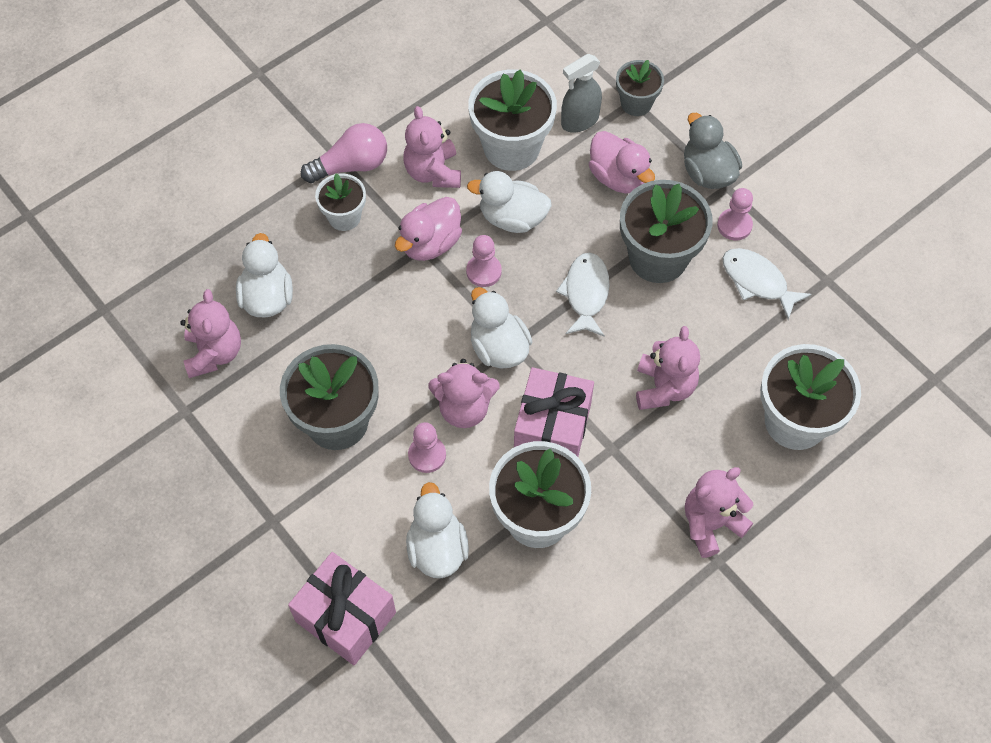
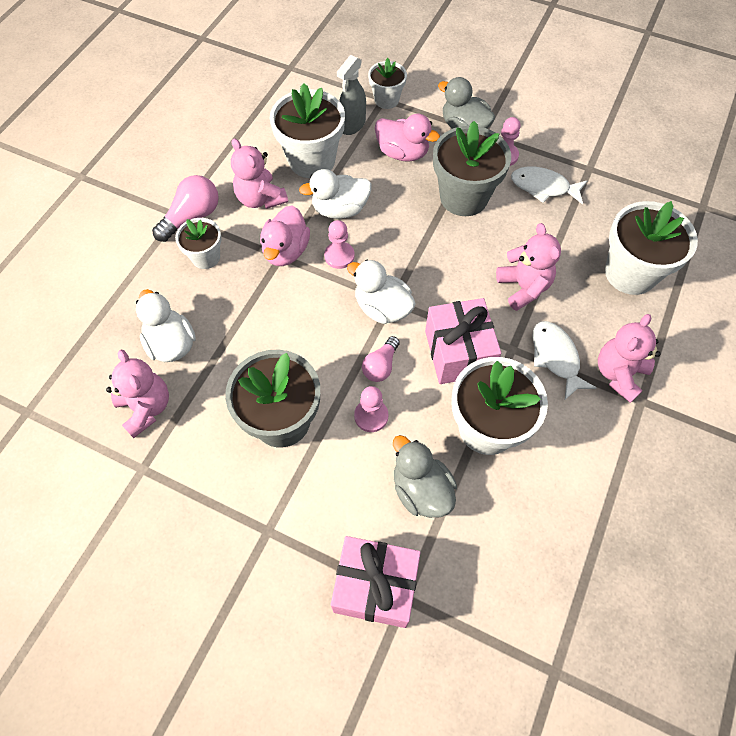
camera: 25 degrees left, 0 degrees up
white duck [406,482,469,578] -> grey duck [393,435,457,518]
pink teddy bear [428,359,500,428] -> pink light bulb [362,336,400,382]
white fish [556,253,609,337] -> white fish moved to [532,321,597,401]
grey flower pot [616,60,664,116] -> white flower pot [368,58,407,109]

